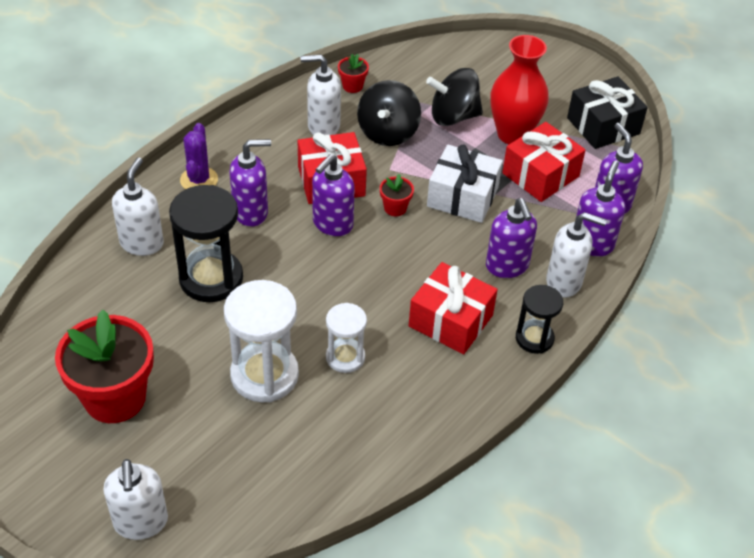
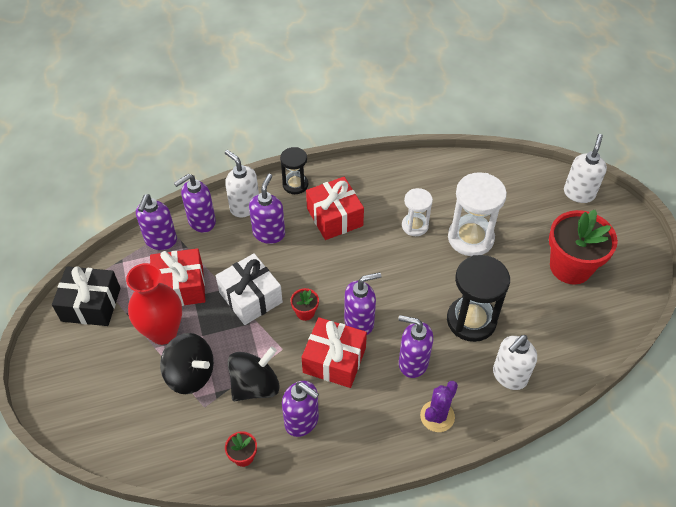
camera: 145 degrees left, 5 degrees up
white soap dispenser [301,54,341,135] -> purple soap dispenser [282,381,319,437]

